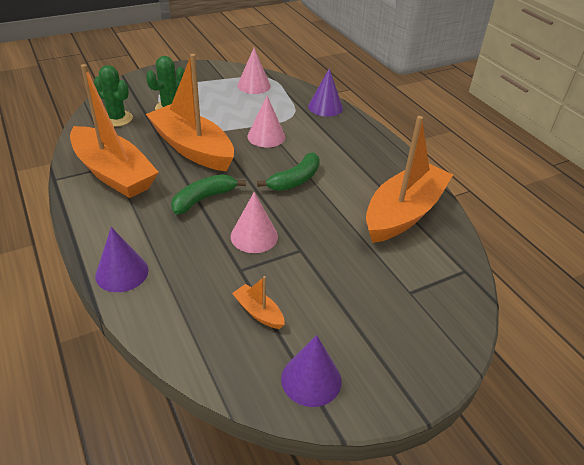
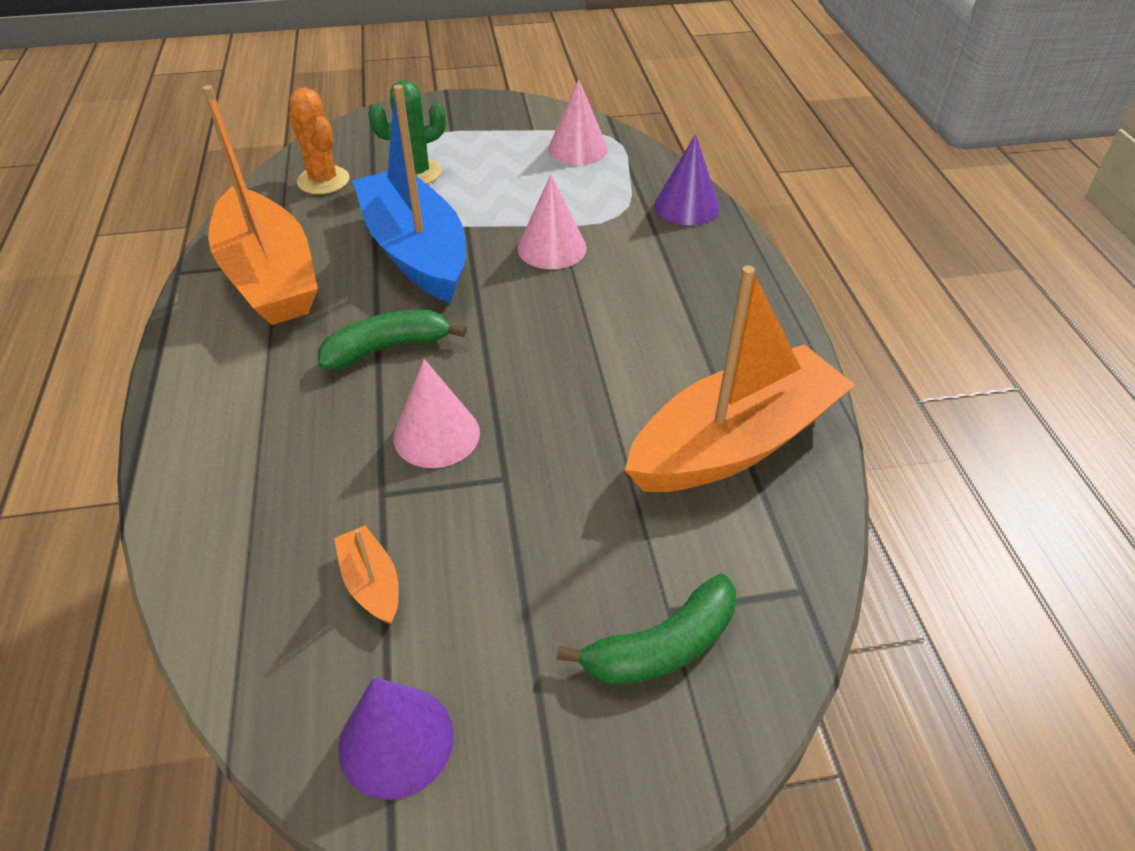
camera: 20 degrees right, 5 degrees up
green cactus [94,65,133,127] -> orange cactus [289,87,350,194]
purple cone [95,227,149,292] -> none
orange boat [146,54,234,171] -> blue boat [353,85,466,303]
green banana [257,152,320,191] -> green banana moved to [557,574,736,685]

